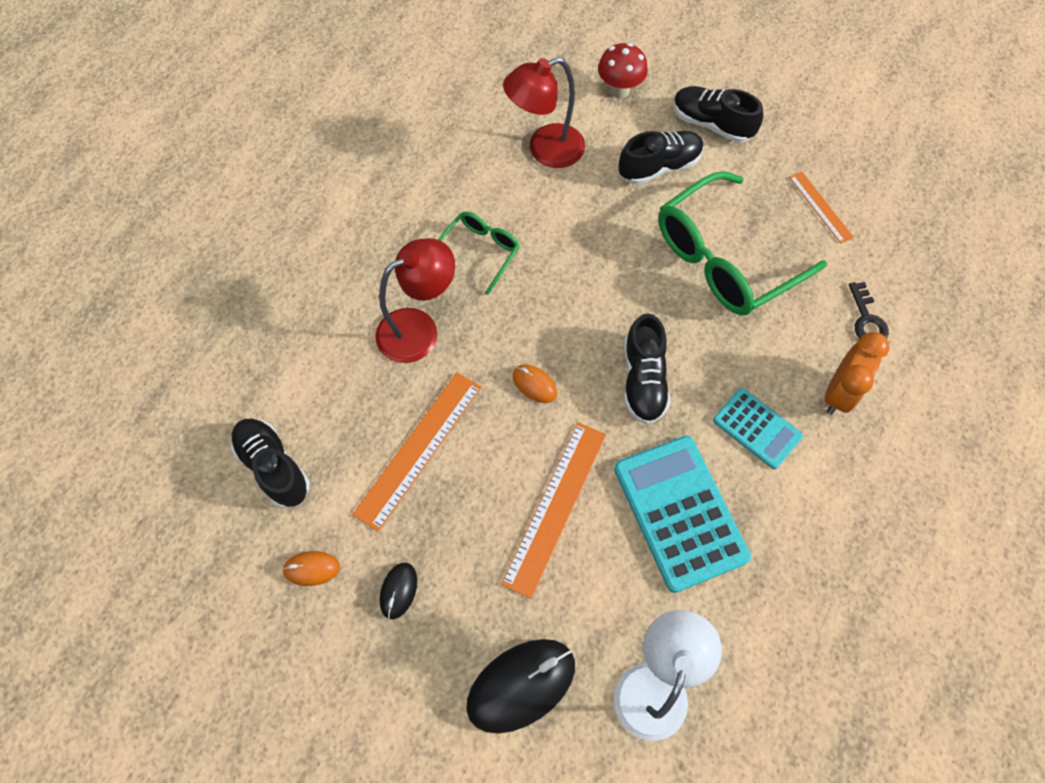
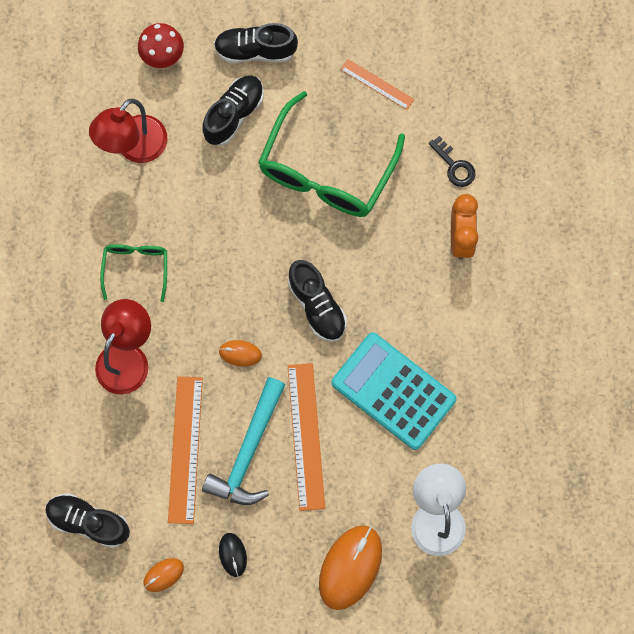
camera: 30 degrees left, 10 degrees up
black mouse [466,639,575,734] -> orange mouse [319,525,382,610]
turquoise calculator [713,388,803,469] -> none
none -> turquoise hammer [202,377,285,505]

